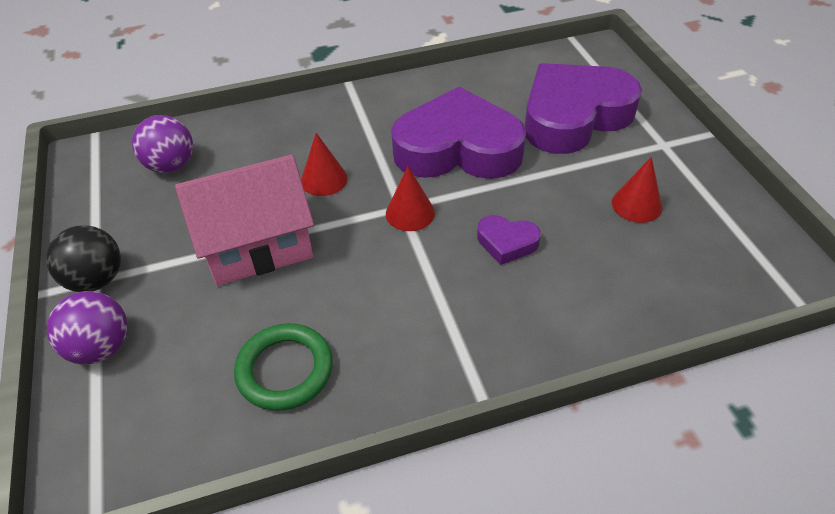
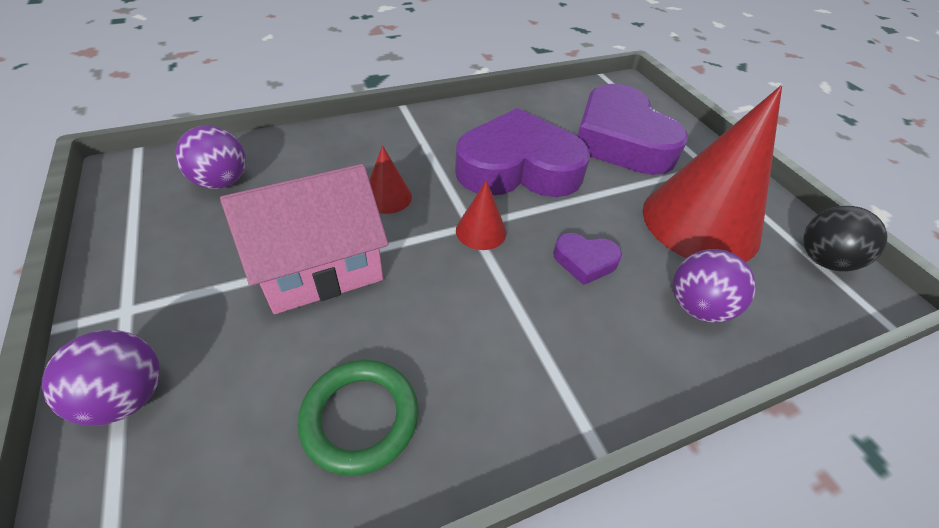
camera: 10 degrees left, 0 degrees up
black ball [46,225,121,292] -> black ball moved to [803,206,887,272]
purple heart [525,63,642,154] -> purple heart turned 75 degrees counterclockwise [577,84,688,175]
red cone [612,157,662,223] -> red cone [643,85,782,262], size x2.38
none -> purple ball [673,249,756,323]

